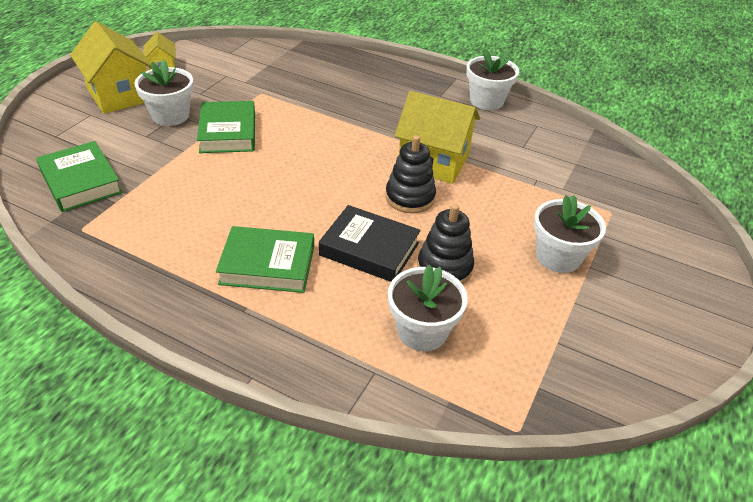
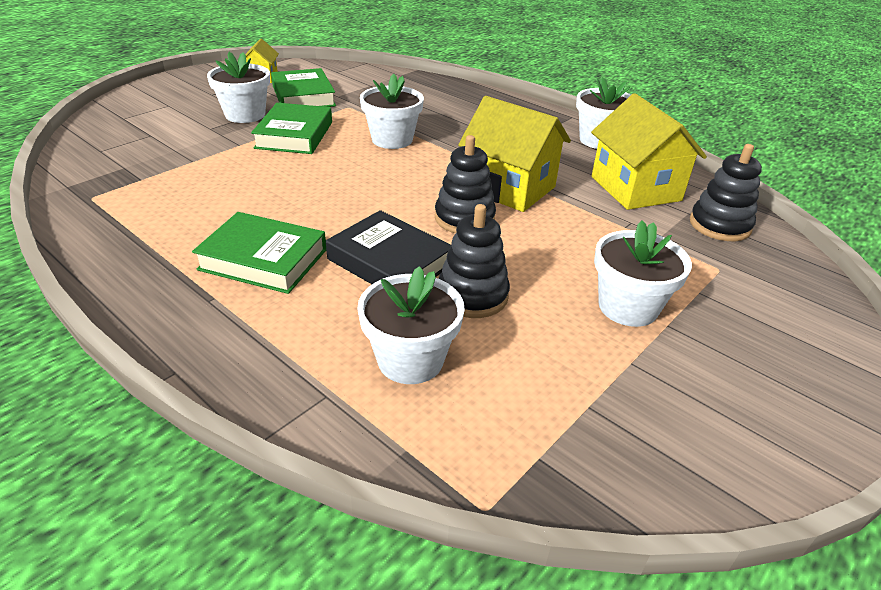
camera: 15 degrees right, 5 degrees down
green book [36,141,123,212] -> green book moved to [271,68,336,107]
yellow house [70,21,152,114] -> yellow house moved to [591,93,707,210]
none -> white flower pot [360,74,424,149]
none -> black stacking toy [690,144,762,241]

